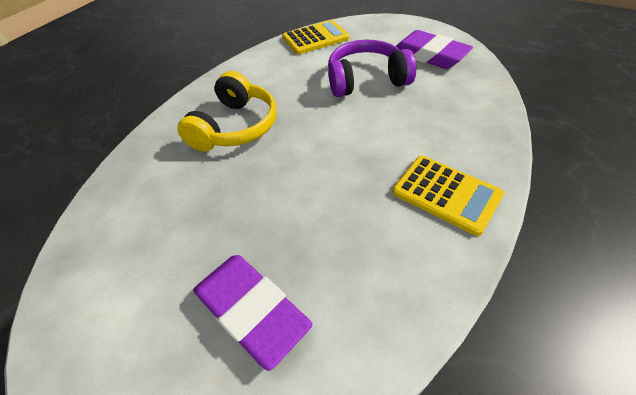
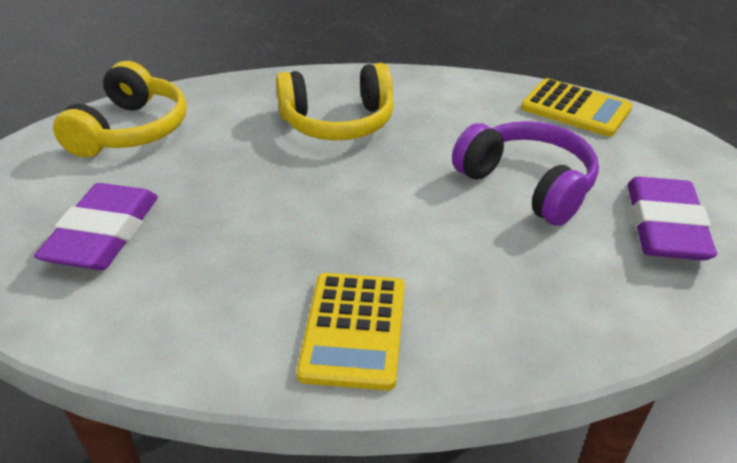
camera: 55 degrees right, 10 degrees down
none -> yellow headphones [53,61,186,158]

